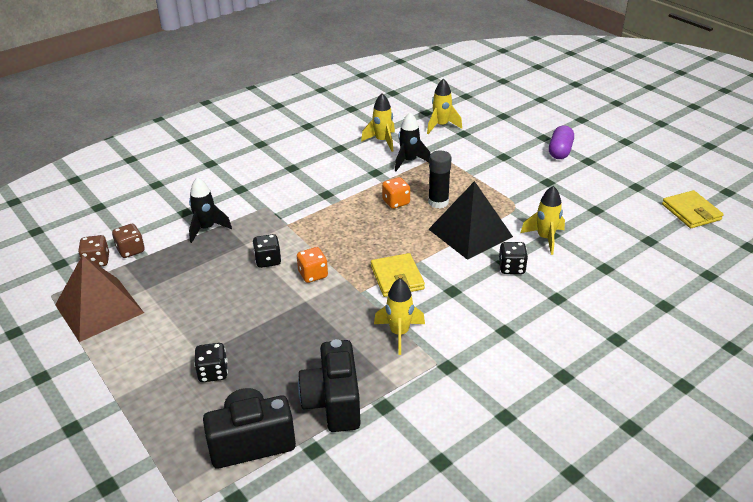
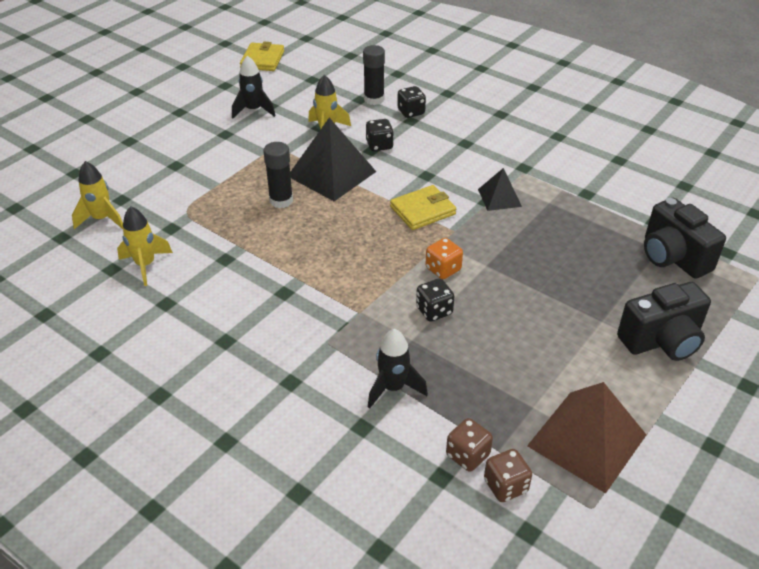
camera: 105 degrees left, 5 degrees up
black dice [194,343,228,382] -> black dice moved to [397,86,426,118]
black camera [298,339,360,432] -> black camera moved to [617,282,711,361]
yellow rocket [374,278,425,355] -> black pyramid [478,168,522,211]
orange dice [382,177,410,209] -> none
black rocket [395,112,431,171] -> black rocket moved to [232,56,275,119]
purple capsule [549,126,574,159] -> none
yellow wallet [662,190,723,228] -> yellow wallet turned 45 degrees counterclockwise [240,42,284,71]
none -> black glue stick [363,45,385,105]

